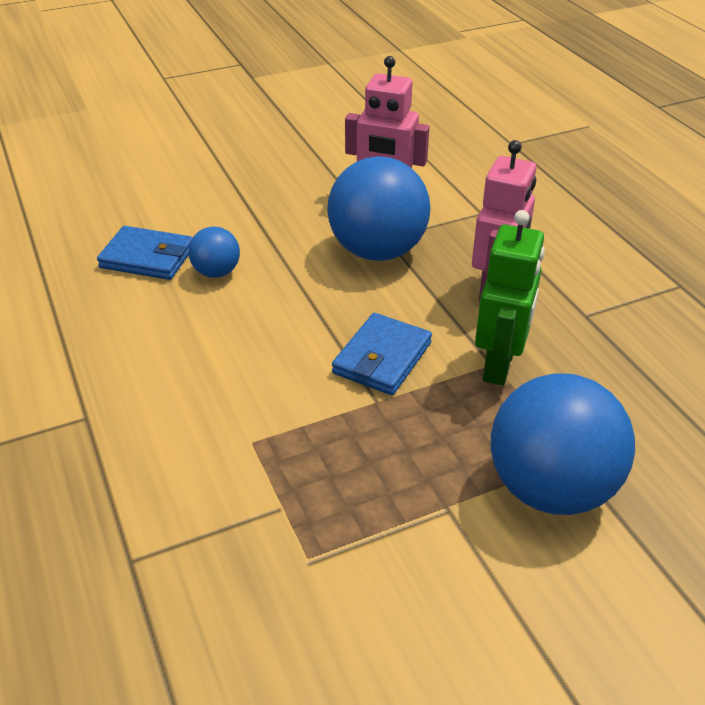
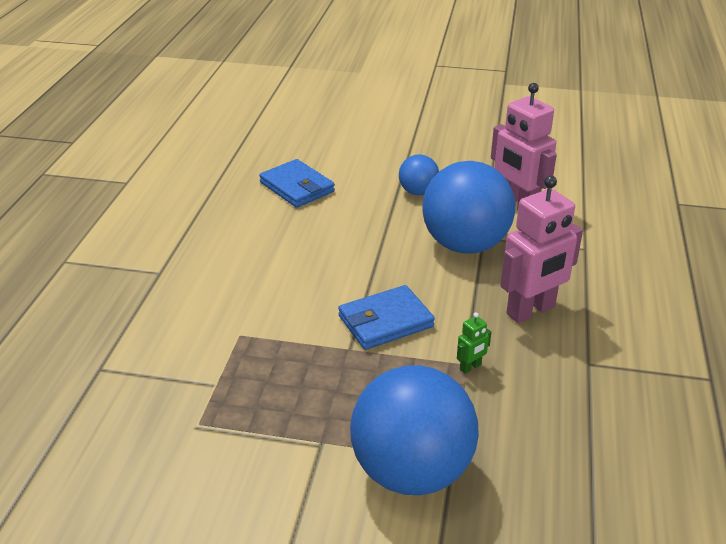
camera: 35 degrees right, 5 degrees down
blue ball [188,226,240,278] -> blue ball moved to [399,154,439,195]
green robot [475,210,545,386] -> green robot [457,312,491,374], size x0.42

